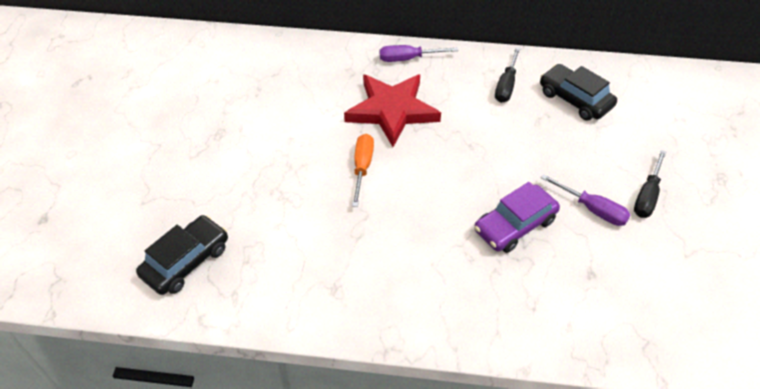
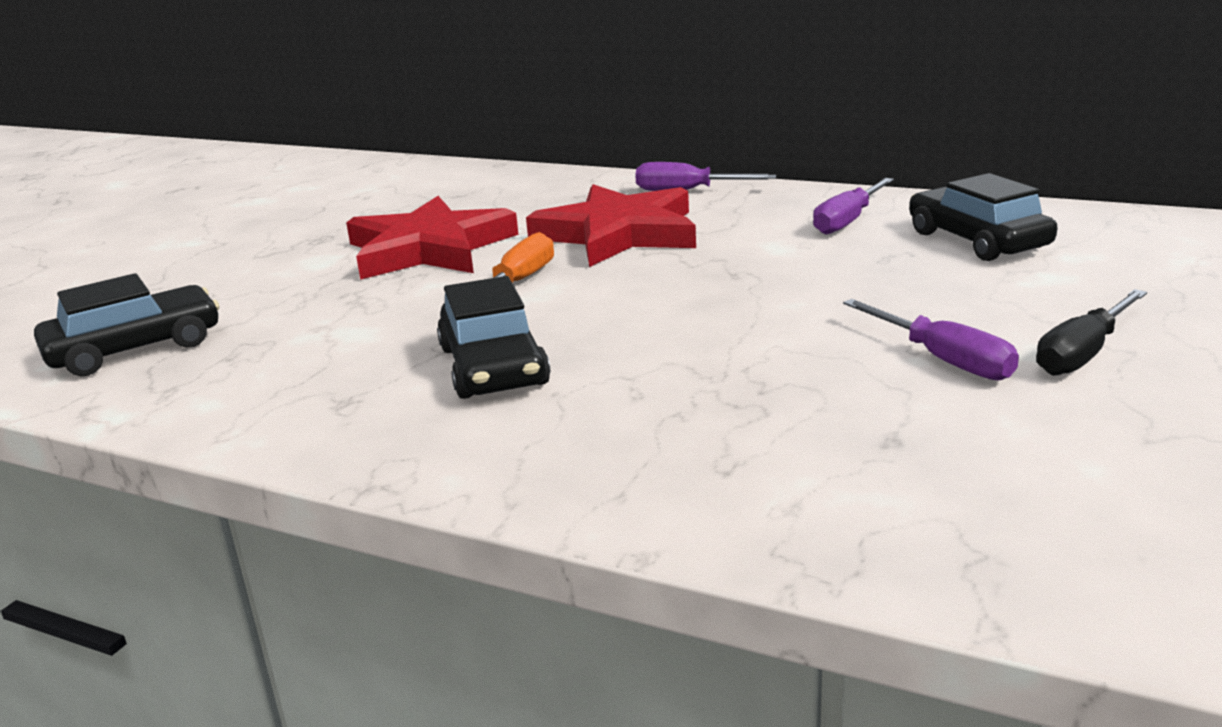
camera: 20 degrees right, 25 degrees down
purple car [474,182,560,253] -> none
black screwdriver [495,47,521,103] -> purple screwdriver [813,178,894,235]
none -> red star [346,196,519,280]
none -> black car [437,276,550,399]

